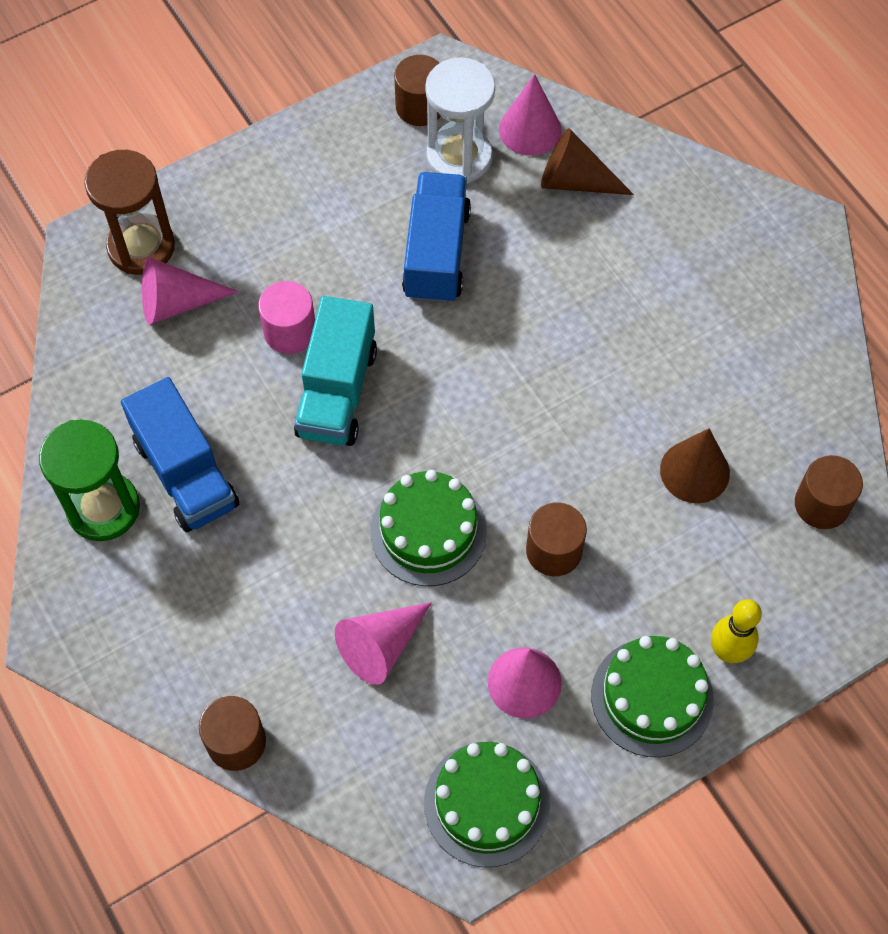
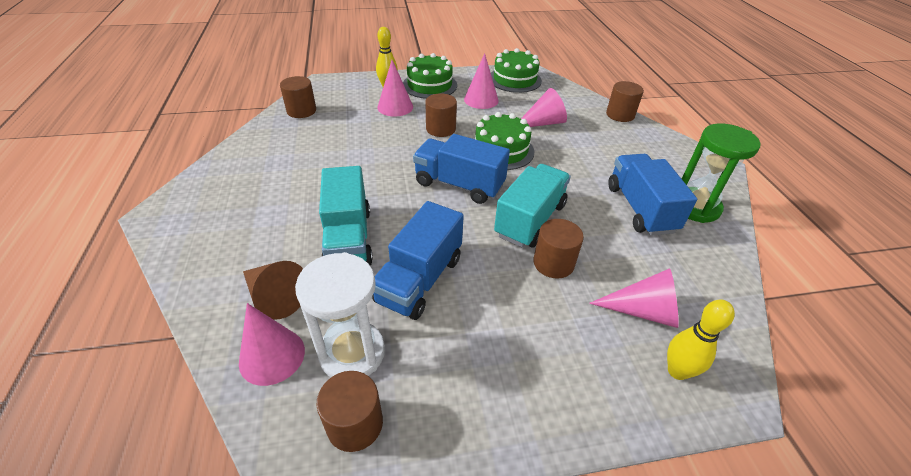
camera: 160 degrees left, 20 degrees down
brown hourglass [84,150,175,275] -> yellow bowling pin [667,299,735,380]
pink cylinder [258,281,315,354] -> brown cylinder [533,219,584,279]
brown cone [660,428,730,503] -> none
none -> turquoise truck [319,166,373,265]
none -> pink cone [377,60,413,117]
none -> blue truck [413,134,510,204]

